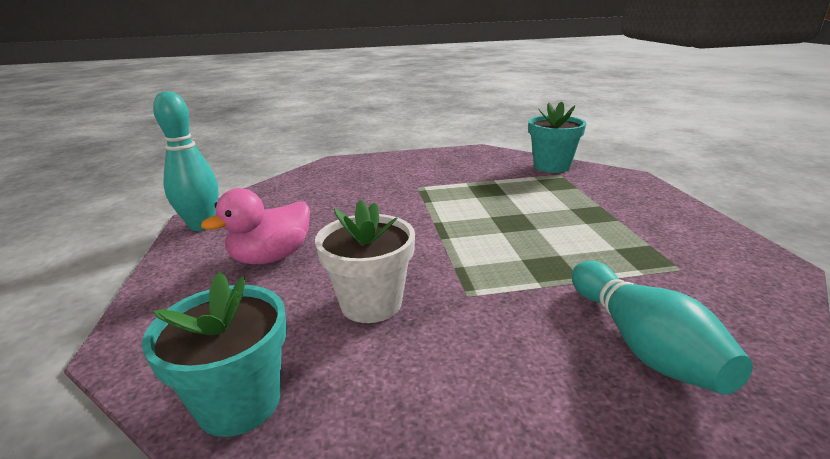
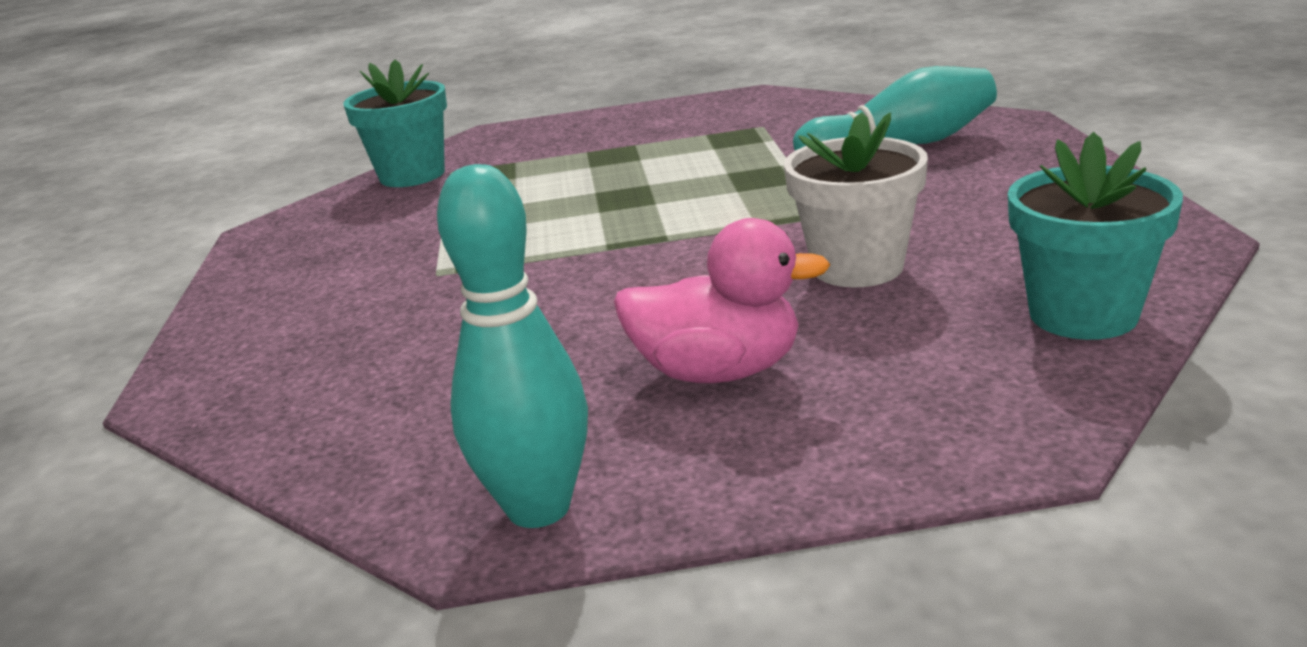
camera: 85 degrees left, 0 degrees up
pink duck [201,188,310,264] -> pink duck turned 45 degrees counterclockwise [614,218,831,383]

